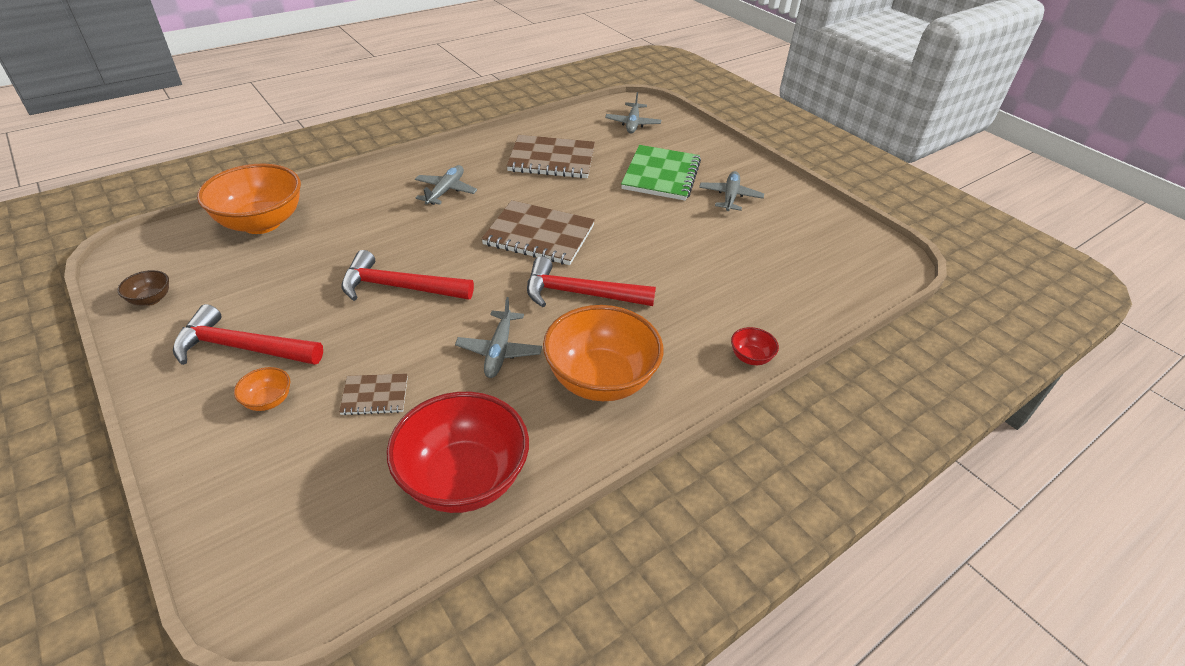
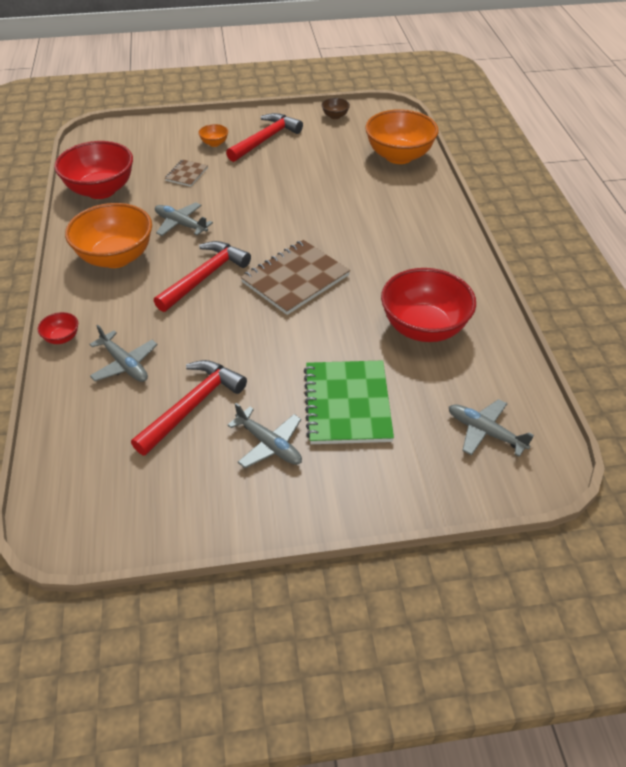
camera: 120 degrees right, 5 degrees up
red hammer [341,250,474,301] -> red hammer moved to [131,360,247,456]
grey plane [415,165,477,205] -> grey plane moved to [89,325,158,382]
brown notebook [507,135,595,178] -> red bowl [381,268,476,342]
green notebook [621,145,701,201] -> green notebook turned 45 degrees clockwise [304,360,394,444]

